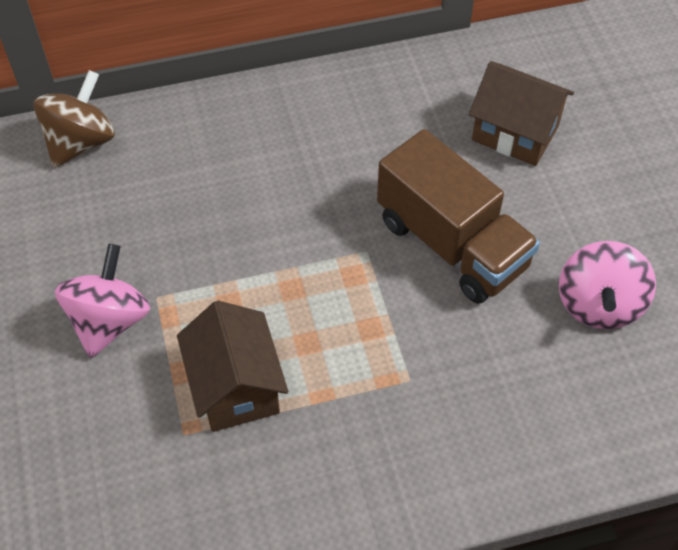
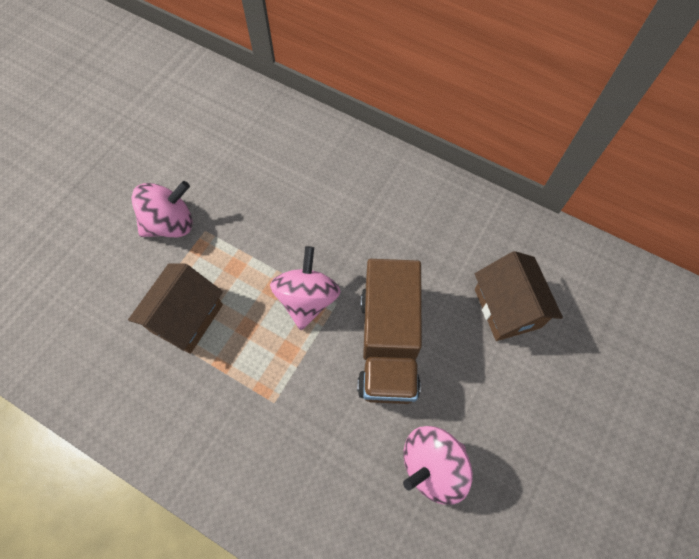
camera: 45 degrees right, 10 degrees up
brown spinning top [33,70,115,168] -> none
none -> pink spinning top [270,246,340,330]

